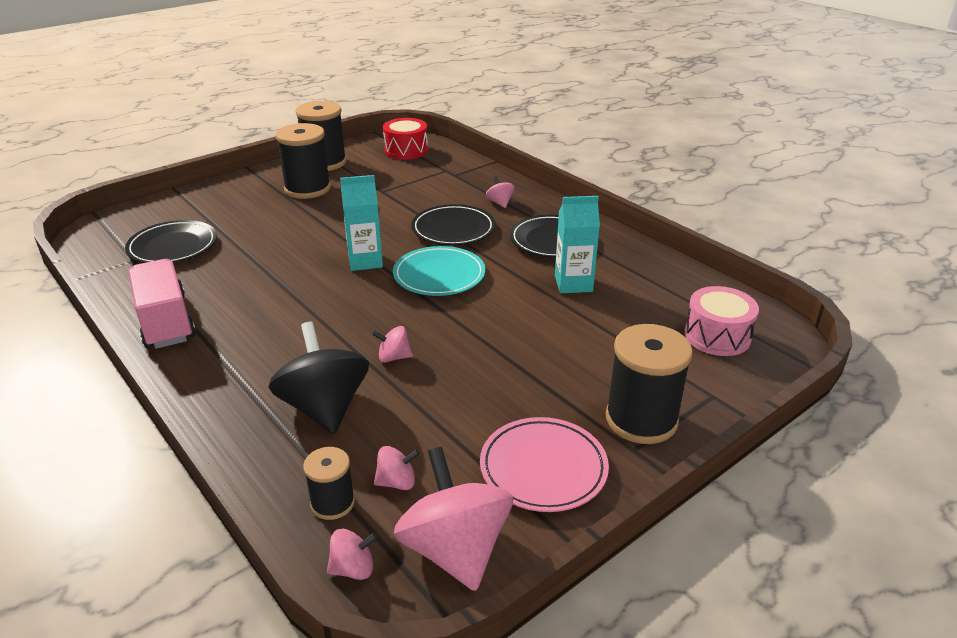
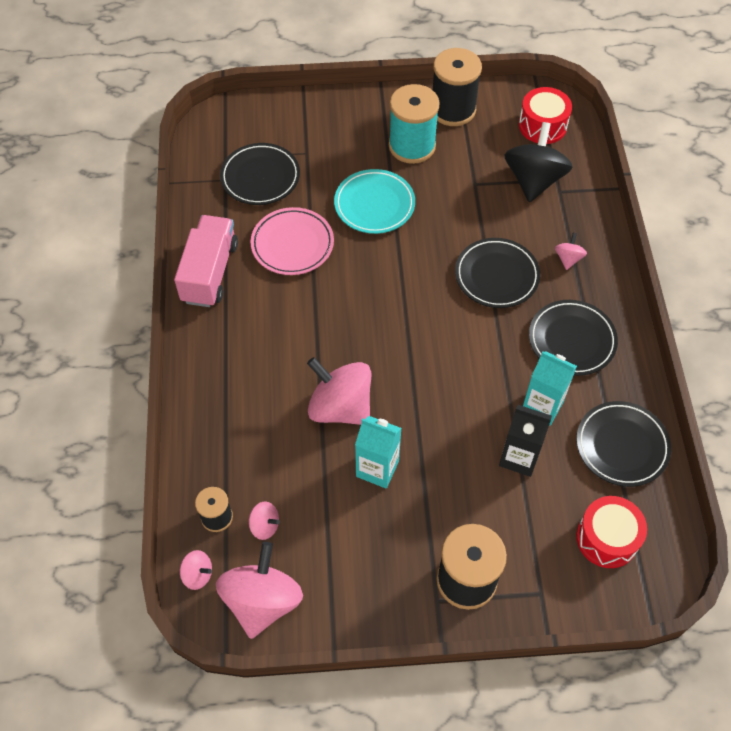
camera: 35 degrees right, 25 degrees up
black spinning top [269,322,369,434] -> black spinning top moved to [504,122,573,202]
black spool [275,123,331,199] -> turquoise spool [389,84,440,164]
turquoise carton [340,175,383,271] -> turquoise carton moved to [355,416,402,489]
pink spinning top [372,326,413,362] -> pink spinning top [307,357,371,425], size x2.19
turquoise plate [393,246,485,296] -> turquoise plate moved to [334,169,415,234]
pink plate [480,417,609,512] -> pink plate moved to [250,207,334,275]
pink drum [684,286,759,356] -> red drum [576,496,647,568]
none -> black carton [499,405,552,477]
none -> black plate [576,401,671,487]

